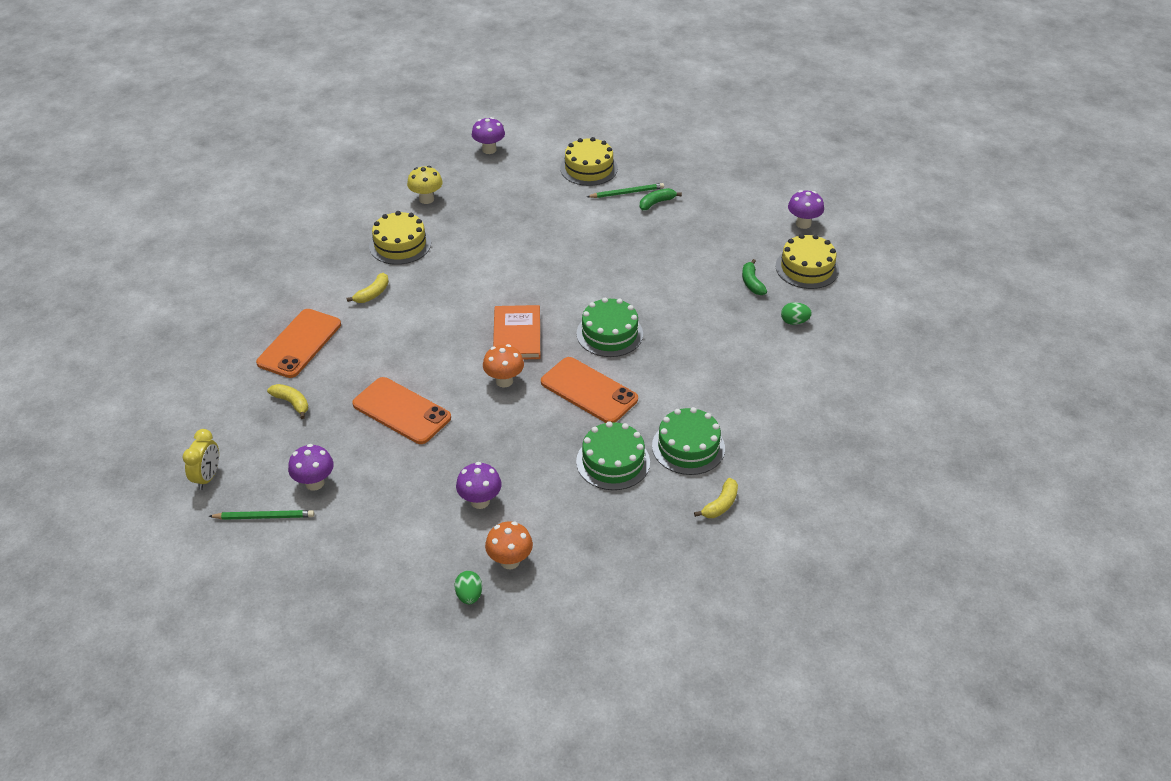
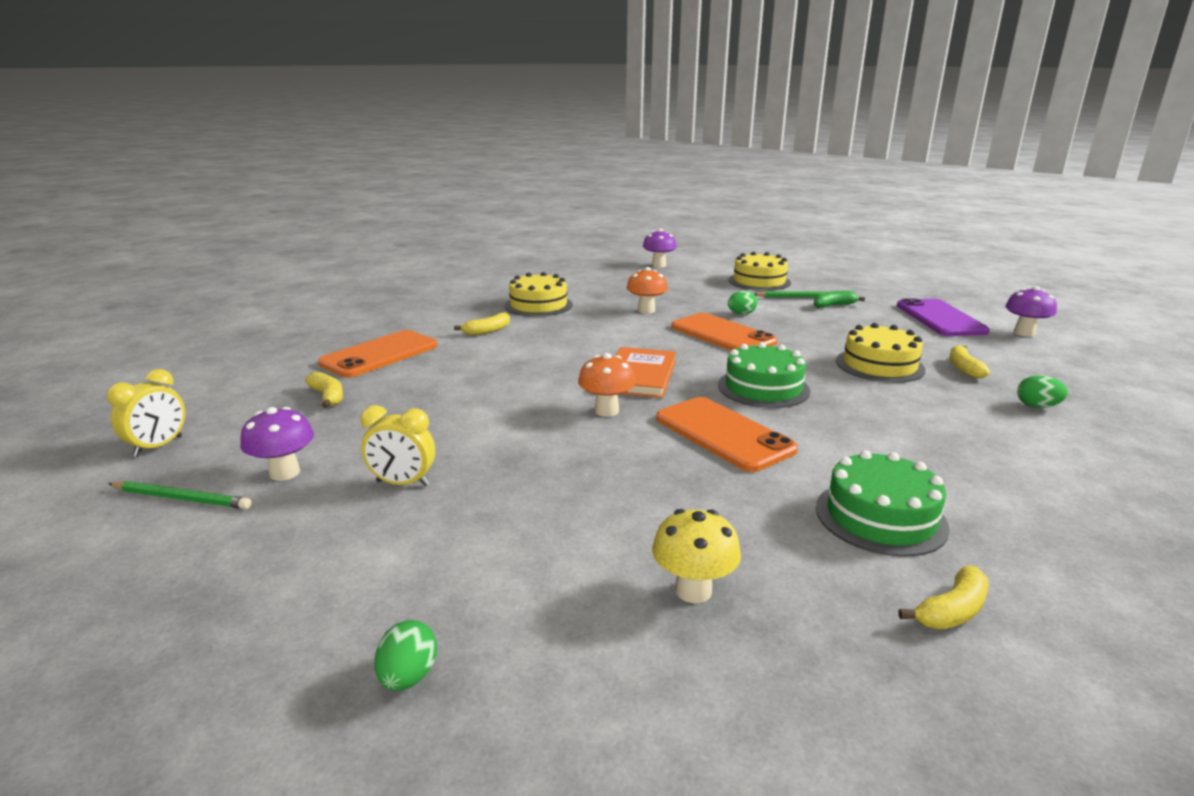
camera: 15 degrees right, 20 degrees down
orange phone [352,377,451,444] -> orange phone moved to [671,313,778,350]
yellow mushroom [407,166,443,204] -> yellow mushroom moved to [652,509,741,603]
purple mushroom [456,462,501,509] -> none
orange mushroom [485,521,533,569] -> orange mushroom moved to [627,267,668,314]
green cake [576,421,650,490] -> none
green banana [742,259,767,295] -> yellow banana [949,345,990,378]
yellow cake [775,234,839,289] -> yellow cake moved to [836,323,926,383]
none -> yellow clock [360,405,435,486]
none -> green egg [728,290,758,315]
none -> purple phone [897,298,989,336]

